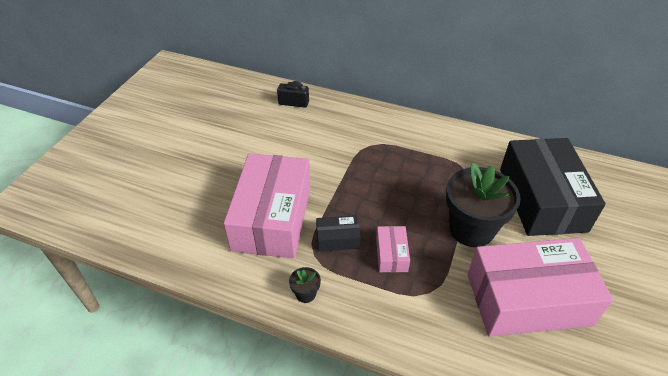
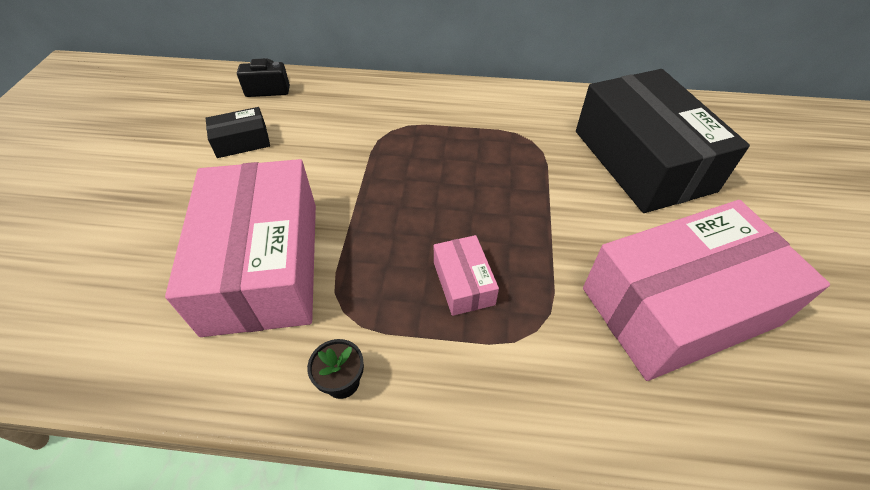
camera: 15 degrees left, 5 degrees up
black box [316,215,361,252] -> black box moved to [206,107,270,158]
black flower pot [446,163,521,247] -> none

